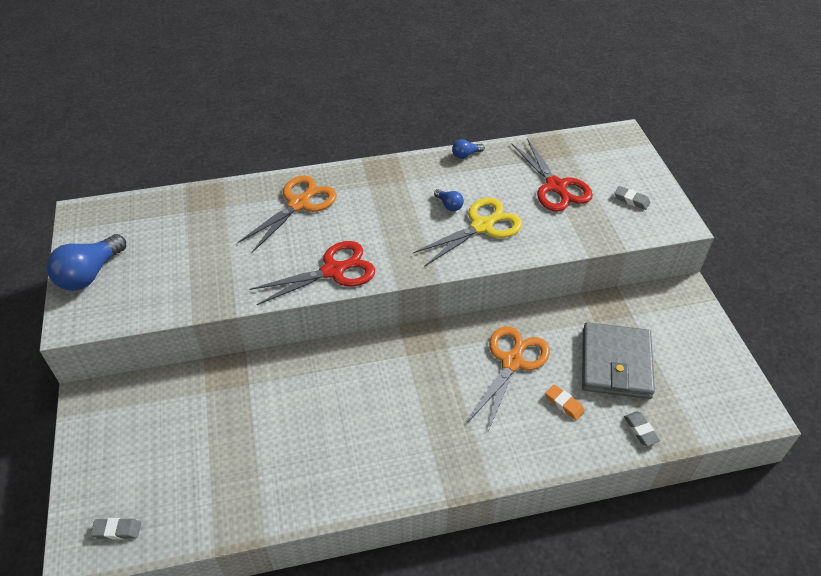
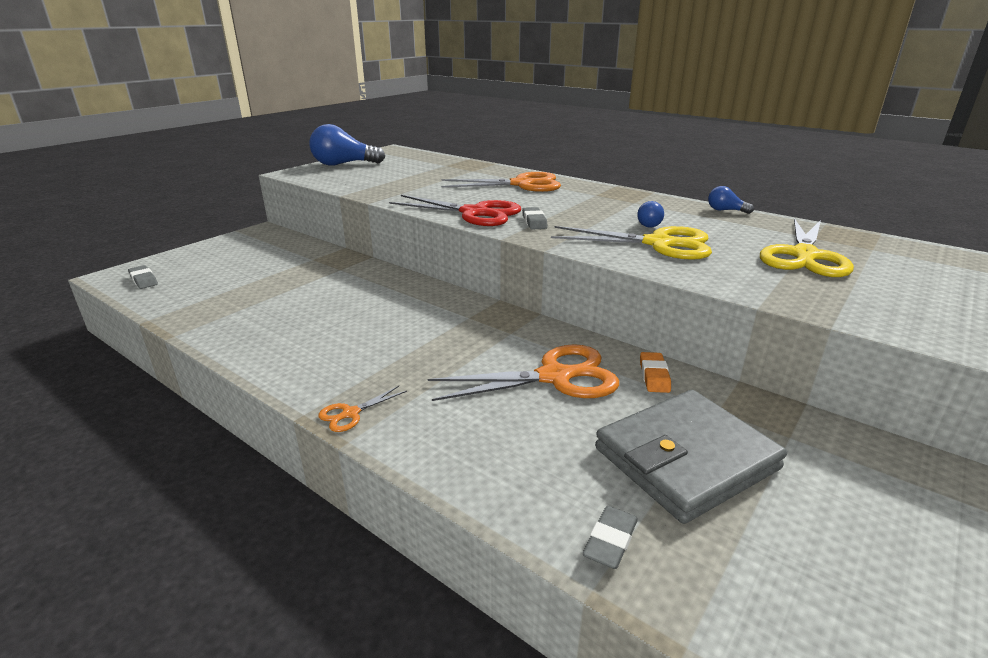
camera: 50 degrees right, 20 degrees down
red scissors [511,138,593,211] -> yellow scissors [760,218,854,277]
orange eraser [545,384,585,420] -> orange eraser moved to [640,352,671,393]
grey eraser [614,186,650,210] -> grey eraser moved to [522,207,548,230]
none -> orange scissors [318,386,407,432]

